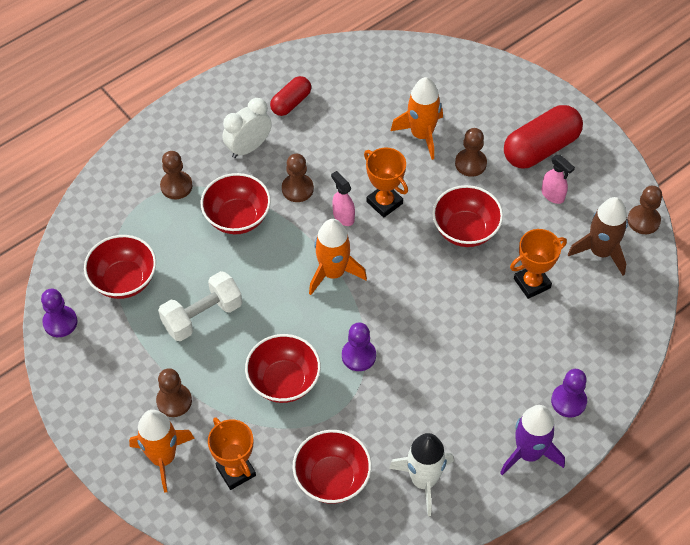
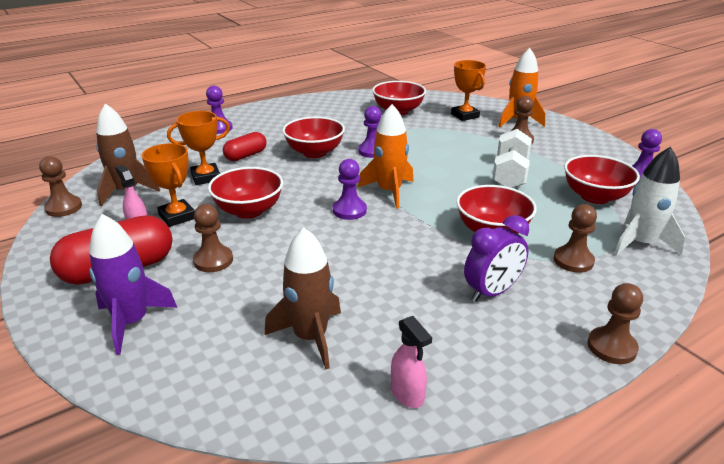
camera: 175 degrees left, 25 degrees down
white dumbbell [158,271,242,341] -> white dumbbell turned 45 degrees counterclockwise [492,129,532,188]
white clock [223,98,272,158] -> purple clock [464,215,529,302]
red bowl [245,334,321,403] -> red bowl moved to [282,117,345,158]
red capsule [270,76,311,116] -> red capsule moved to [223,132,267,161]
brown pawn [282,154,314,202] -> brown pawn moved to [587,283,643,364]
pink spray bottle [331,171,355,226] -> pink spray bottle moved to [391,316,432,408]
orange trophy [364,148,408,218] -> orange trophy moved to [142,143,195,227]
white rocket [389,433,454,516] -> white rocket moved to [614,147,685,256]
orange rocket [391,77,443,160] -> none
purple rocket [500,405,565,475] -> purple rocket moved to [89,214,177,355]
none -> brown rocket [265,227,341,369]
none -> purple pawn [333,159,367,220]

